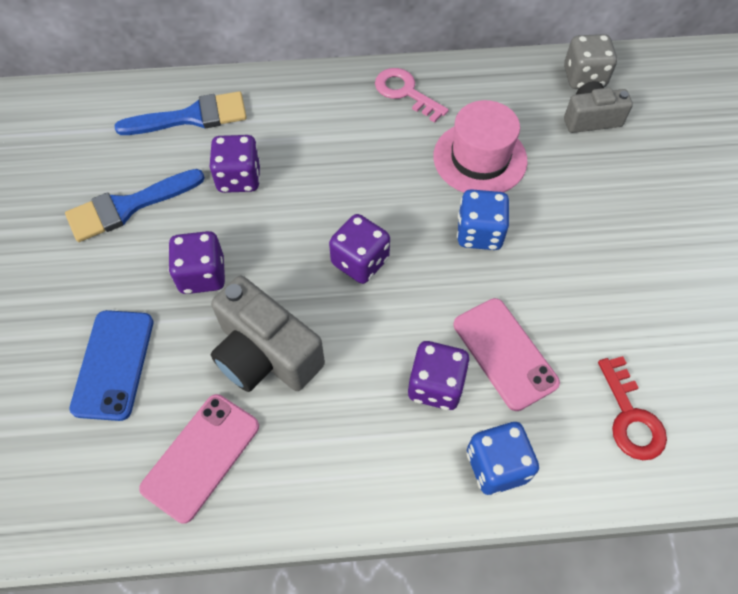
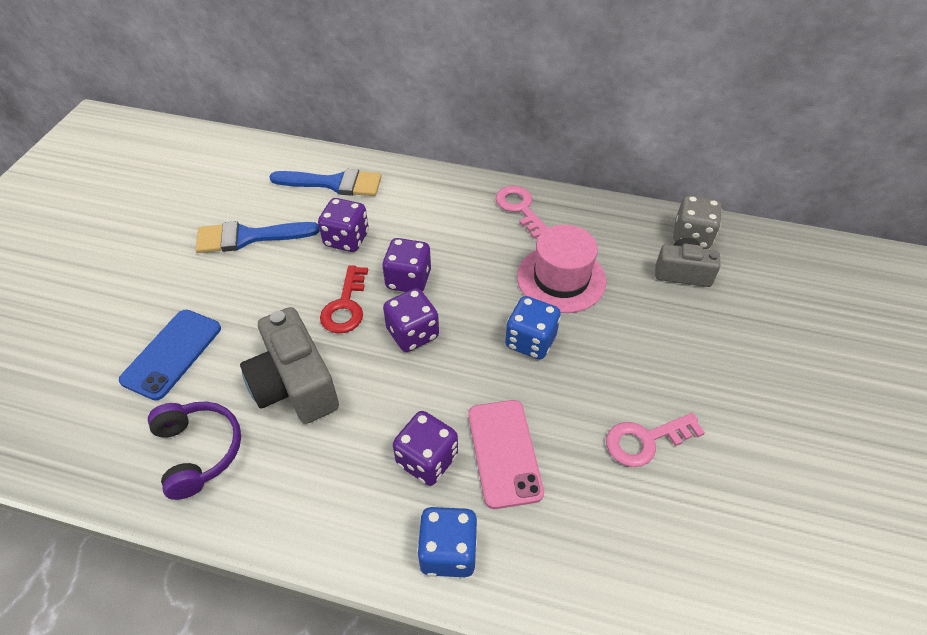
camera: 20 degrees right, 10 degrees down
pink phone [139,394,259,524] -> purple headphones [148,402,241,500]
purple dice [168,231,225,294] -> purple dice moved to [382,238,431,292]
red key [598,356,667,460] -> red key moved to [320,265,368,333]
none -> pink key [606,413,705,467]

